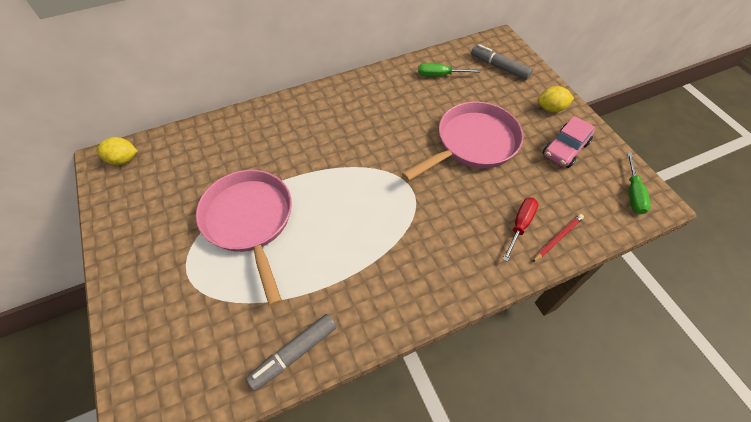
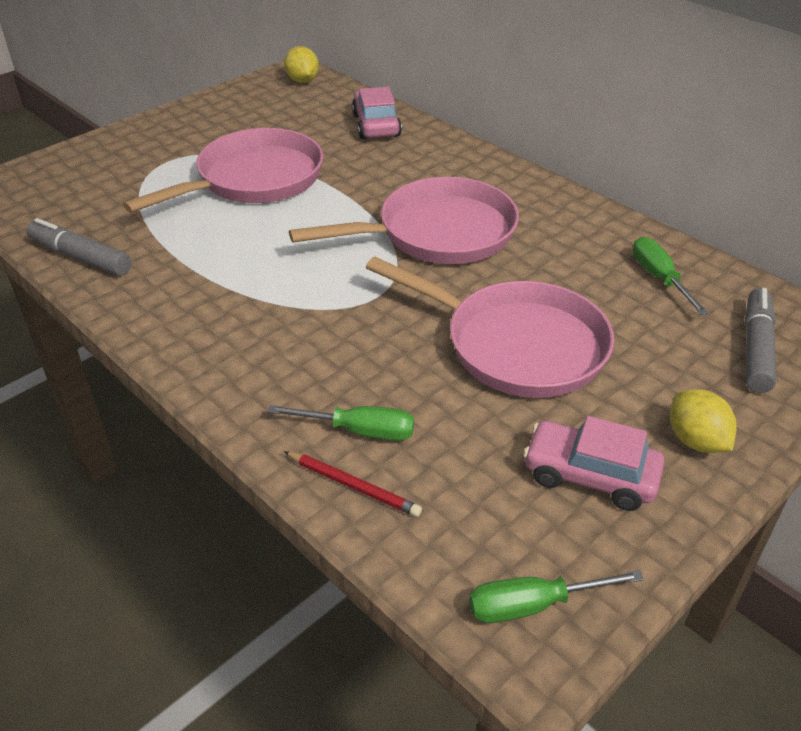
camera: 70 degrees right, 15 degrees down
red screwdriver [502,197,538,262] -> green screwdriver [267,405,414,441]
none -> pink pan [289,177,519,264]
none -> pink car [352,87,402,139]

